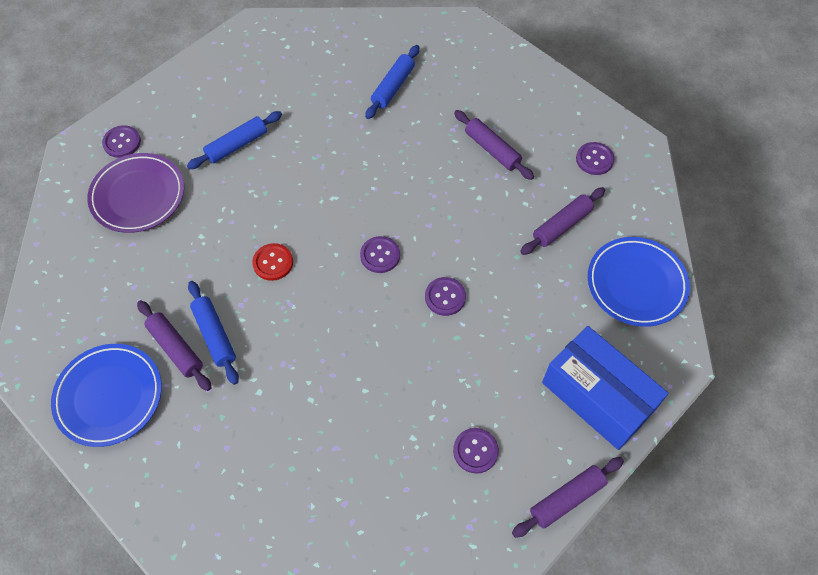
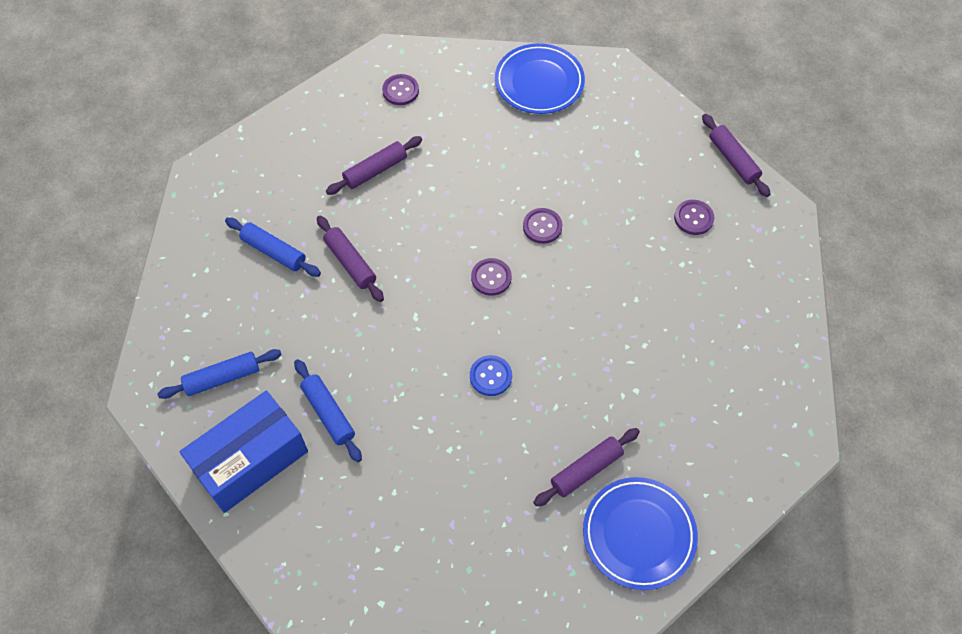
camera: 85 degrees left, 0 degrees up
purple plate [87,153,184,233] -> none
purple button [102,125,141,158] -> none
blue rolling pin [188,281,239,385] -> blue rolling pin moved to [157,349,282,399]
red button [252,243,293,281] -> blue button [470,355,512,396]
purple rolling pin [520,187,605,255] -> purple rolling pin moved to [317,216,384,302]
blue box [542,326,669,450] -> blue box moved to [179,391,308,513]

